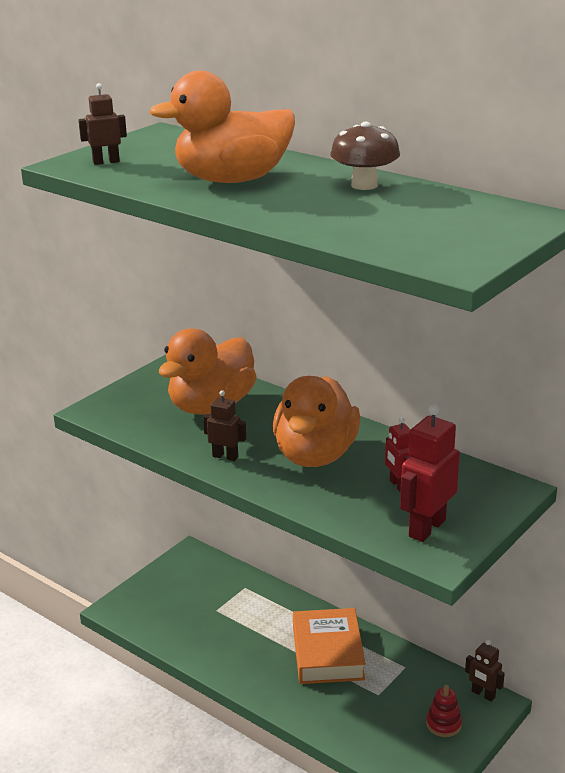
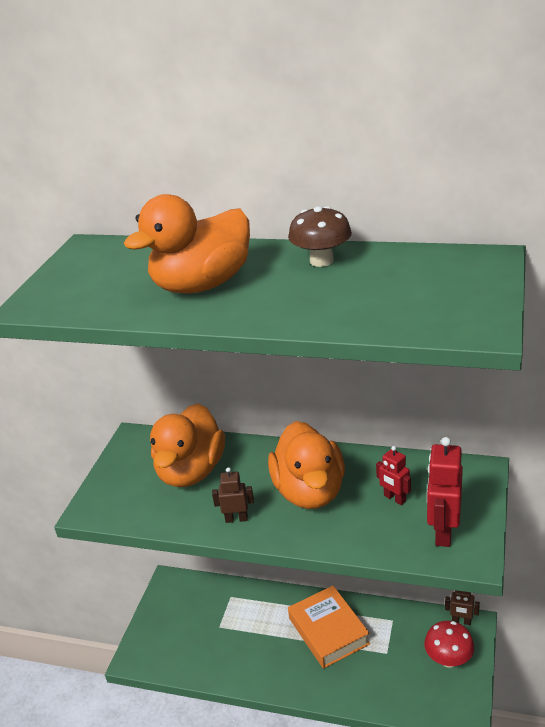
camera: 20 degrees left, 5 degrees up
brown robot [78,83,127,165] -> none
red stacking toy [426,685,462,737] -> red mushroom [424,621,475,668]

